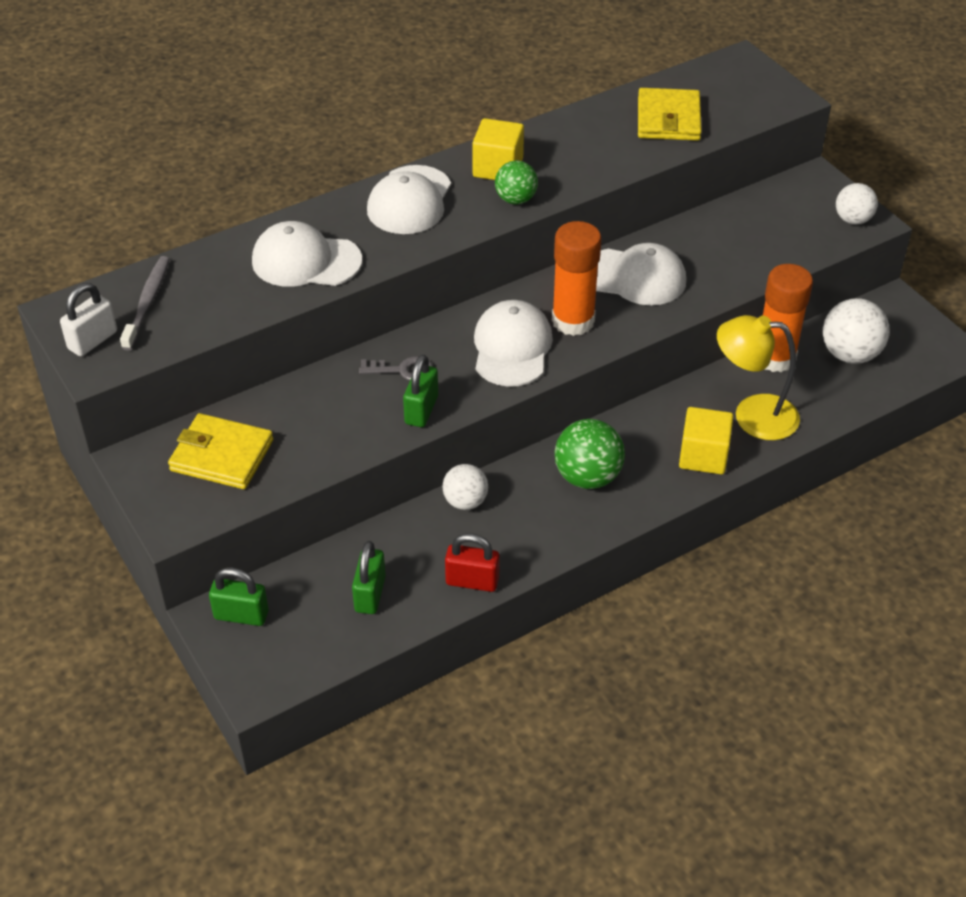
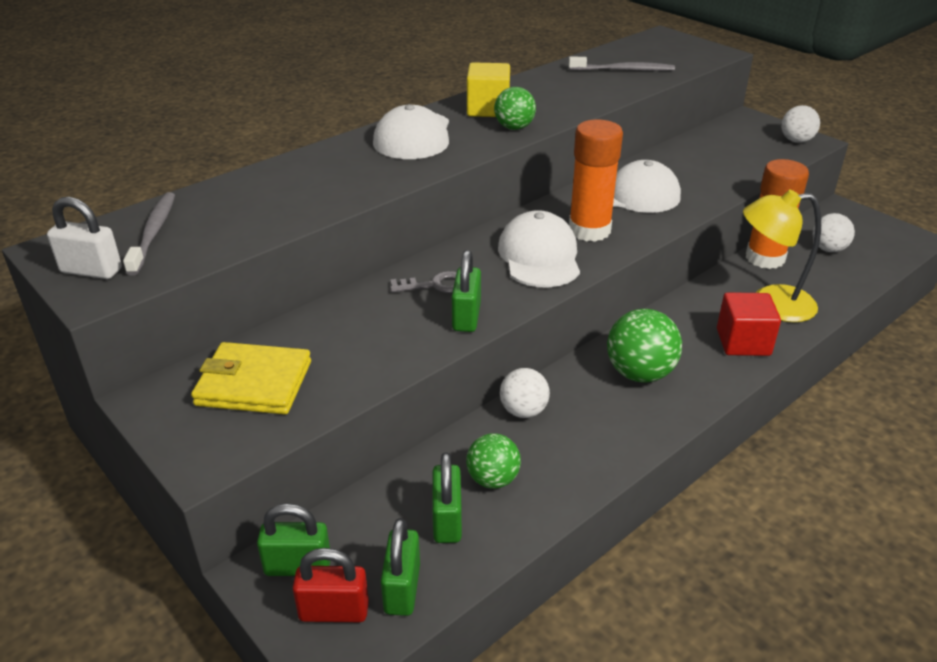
camera: 10 degrees left, 10 degrees down
white padlock [60,283,117,356] -> white padlock turned 75 degrees clockwise [47,197,122,279]
white cap [252,221,362,287] -> none
red padlock [445,533,500,592] -> red padlock moved to [293,548,369,622]
yellow wallet [638,88,702,141] -> grey toothbrush [569,57,675,71]
yellow cube [679,407,733,474] -> red cube [717,292,781,356]
white ball [823,298,889,364] -> white ball [813,213,855,252], size x0.65
none -> green padlock [381,518,420,616]
none -> green ball [466,433,521,489]

